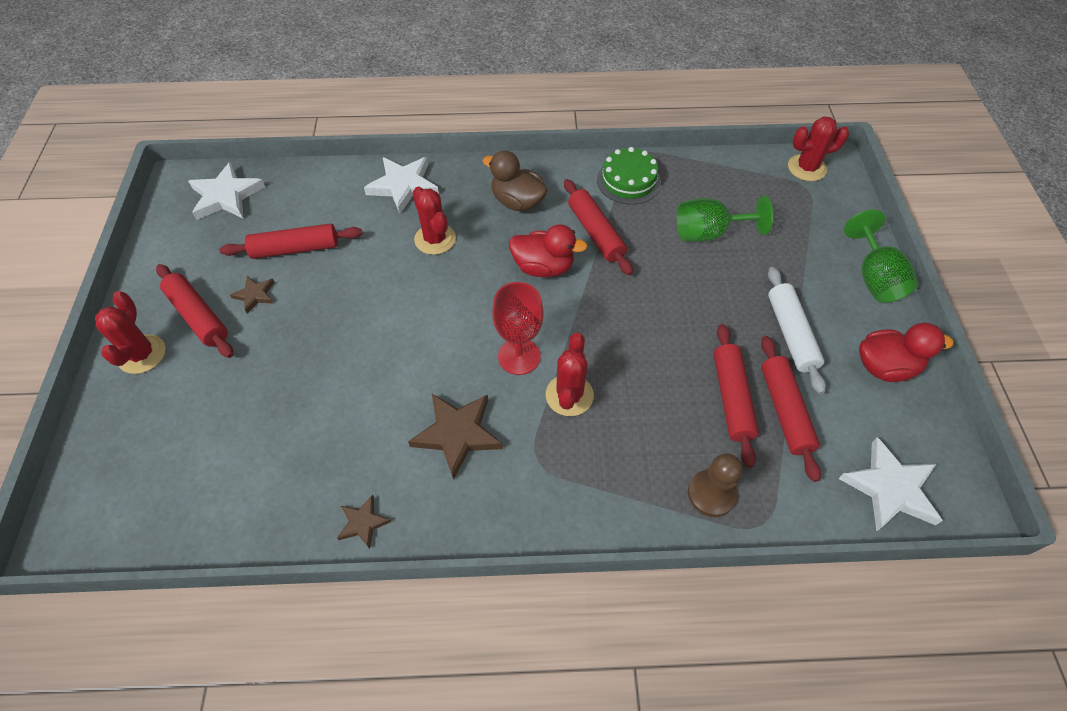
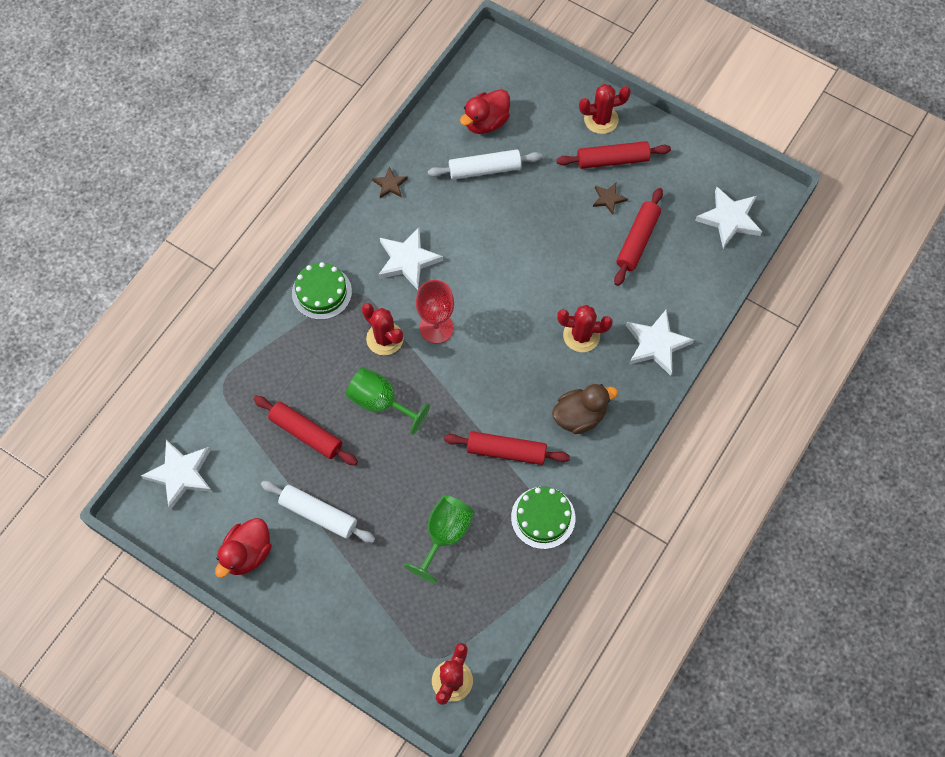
camera: 125 degrees right, 10 degrees up
red cactus [95,291,166,374] -> red cactus turned 45 degrees counterclockwise [579,84,631,134]
brown star [408,394,503,480] -> white star [378,227,443,290]
red duck [509,225,587,277] -> red duck moved to [460,89,510,134]
brown pawn [688,453,743,517] -> none
red rolling pin [761,336,821,482] -> none
green goblet [844,210,918,303] -> green goblet moved to [346,367,430,435]
none -> green cake [292,262,352,320]
none -> white rolling pin [428,149,542,180]

